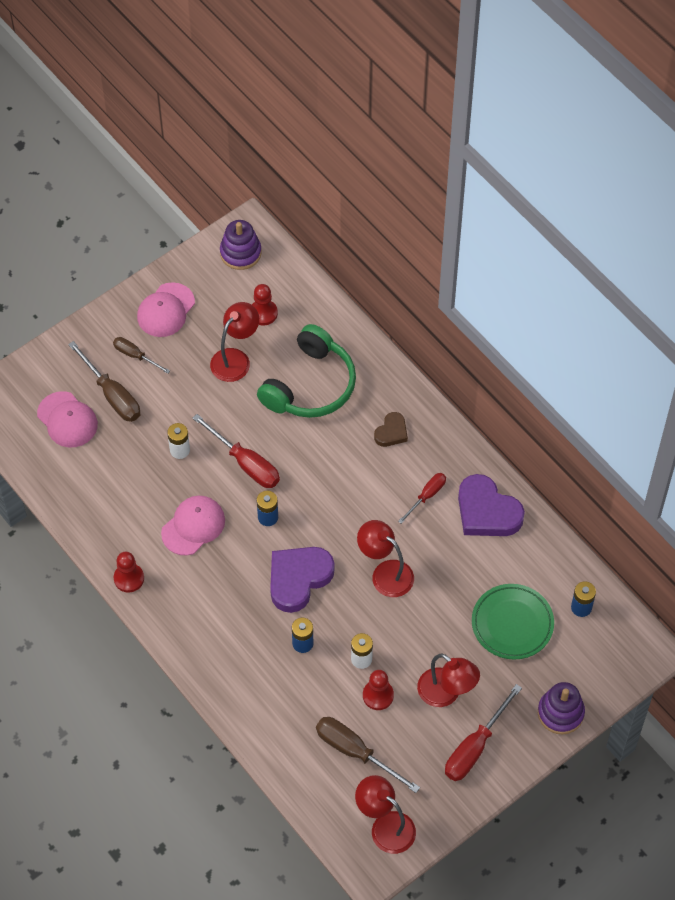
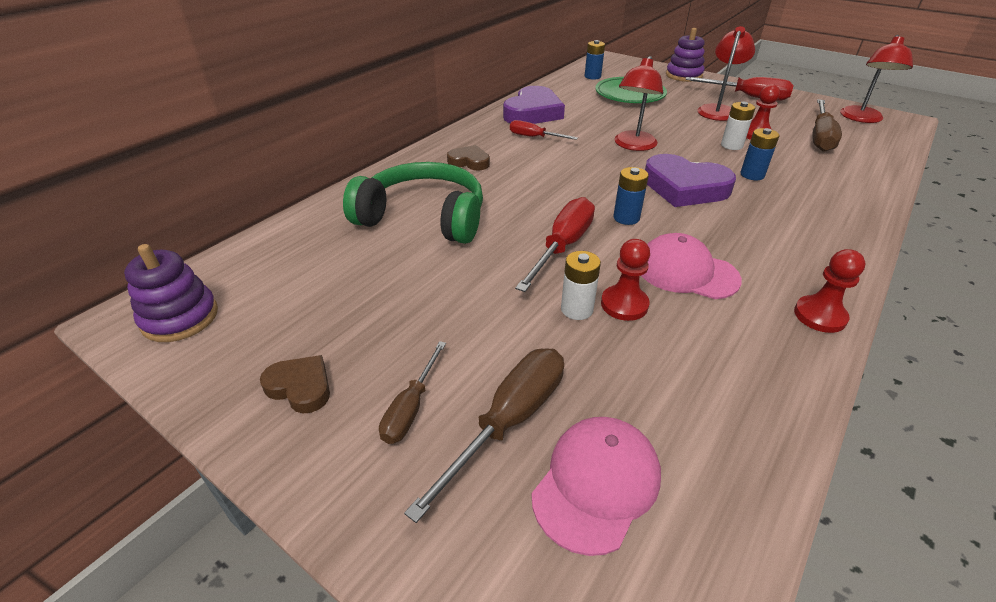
camera: 105 degrees left, 20 degrees down
pink cap [137,282,195,337] -> brown heart [260,355,330,413]
red lamp [210,302,259,382] -> none
red pawn [252,284,278,325] -> red pawn moved to [601,239,650,321]

